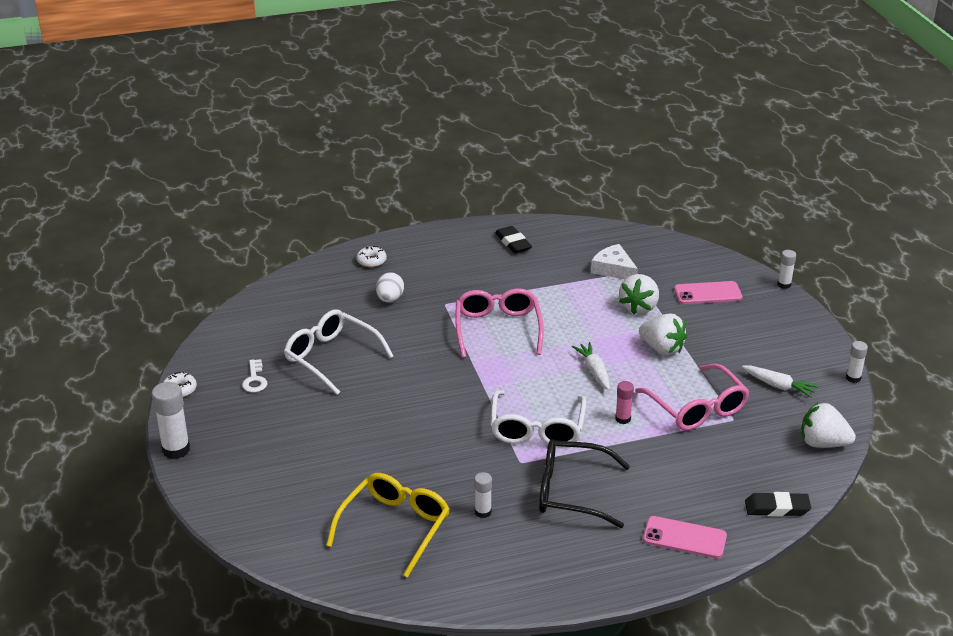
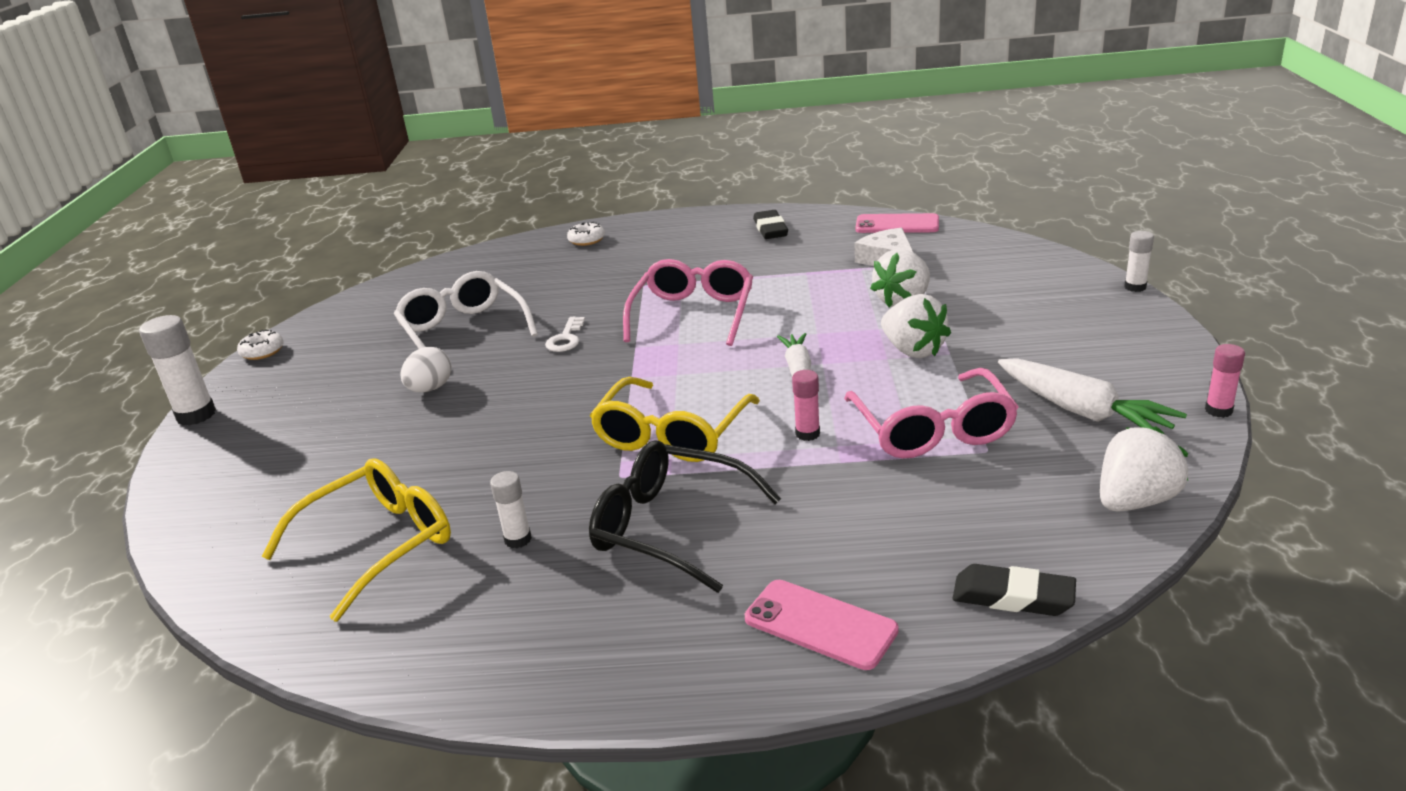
camera: 20 degrees right, 5 degrees down
white key [242,359,267,393] -> white key moved to [545,317,585,352]
white egg [376,272,404,303] -> white egg moved to [400,347,452,392]
white glasses [491,390,587,447] -> yellow glasses [590,377,760,462]
pink phone [674,281,742,304] -> pink phone moved to [855,213,939,233]
white carrot [742,365,819,398] -> white carrot [998,358,1187,429], size x1.53
white strawberry [801,403,856,448] -> white strawberry turned 105 degrees clockwise [1100,426,1188,512]
white glue stick [846,341,868,383] -> pink glue stick [1205,344,1245,418]

